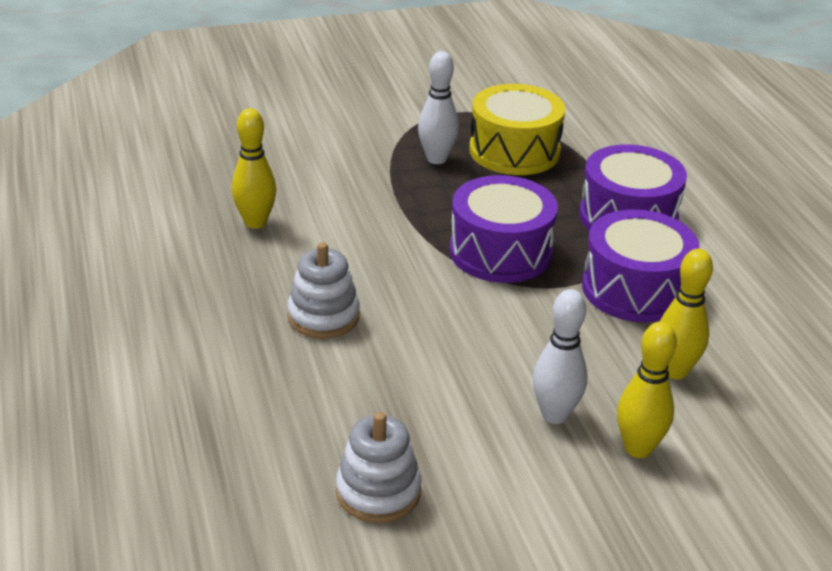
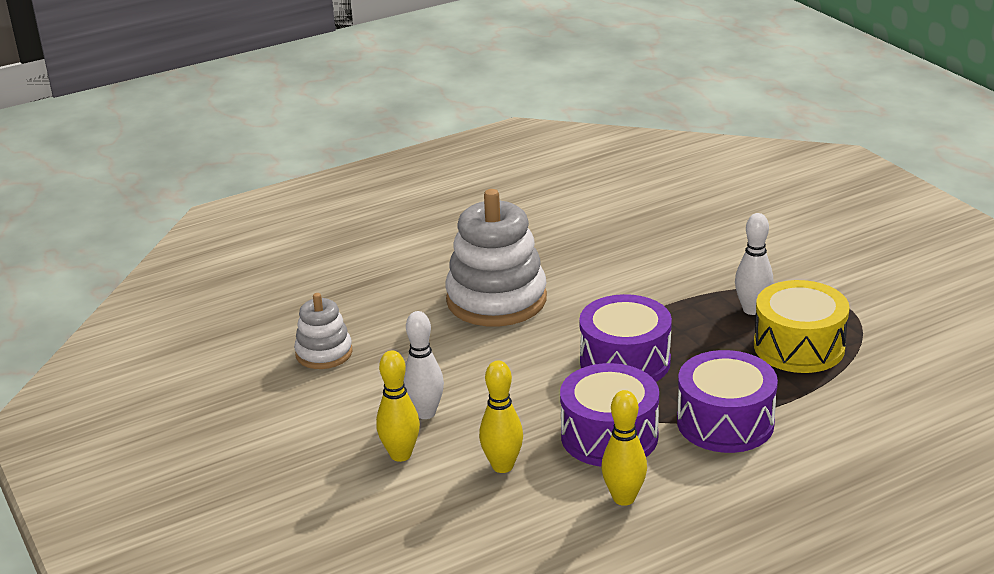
camera: 80 degrees right, 5 degrees down
yellow bowling pin [231,108,277,229] -> yellow bowling pin moved to [601,390,647,506]
white stacking toy [287,242,360,339] -> white stacking toy [445,189,547,326], size x1.85

